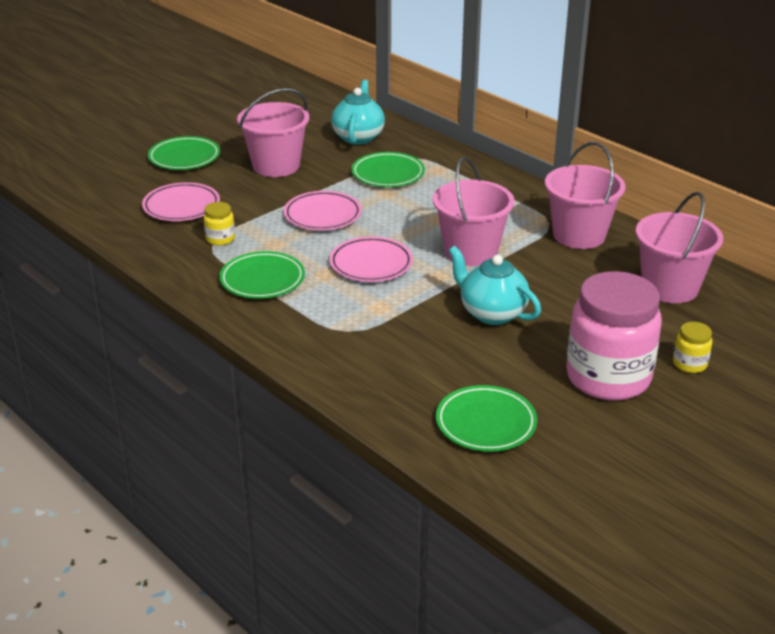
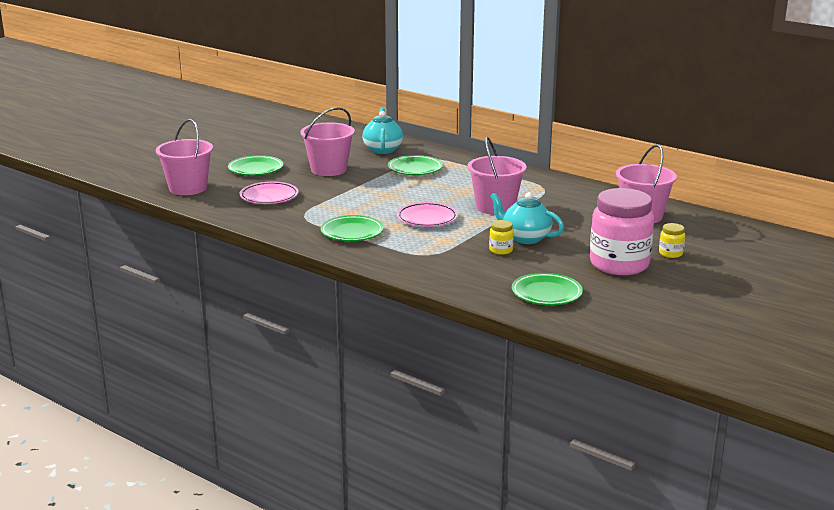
camera: 10 degrees left, 10 degrees down
yellow jar [204,202,235,246] -> yellow jar moved to [489,220,514,255]
pink plate [284,191,362,230] -> none
pink bucket [545,142,626,249] -> pink bucket moved to [156,119,213,195]

